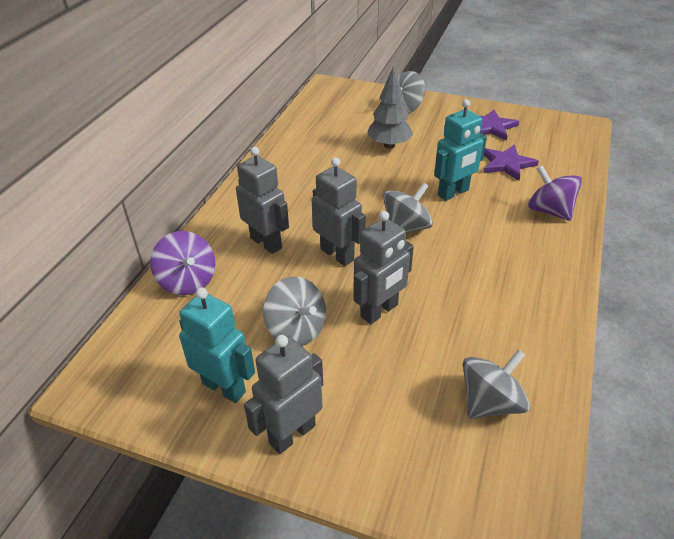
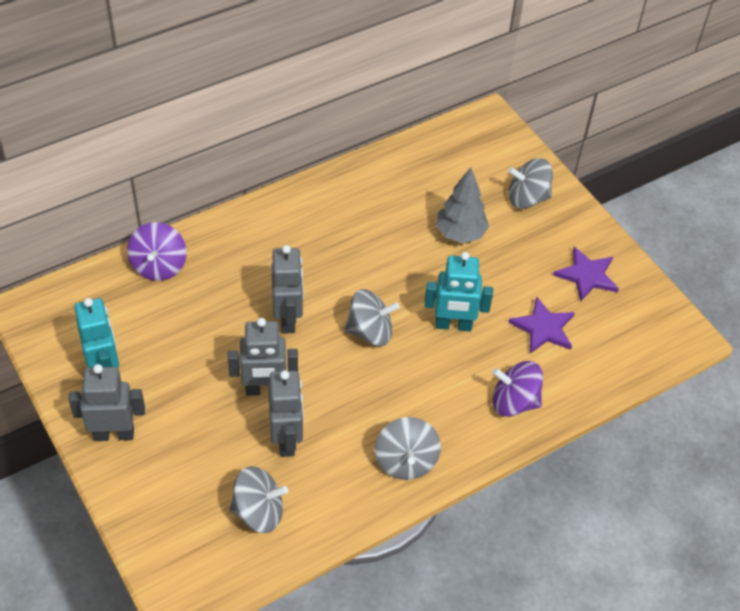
camera: 35 degrees right, 10 degrees up
grey robot [236,147,289,254] -> grey robot moved to [268,370,304,457]
grey spinning top [263,276,326,346] -> grey spinning top moved to [375,417,441,480]
purple spinning top [528,165,582,221] -> purple spinning top turned 75 degrees counterclockwise [492,361,543,417]

